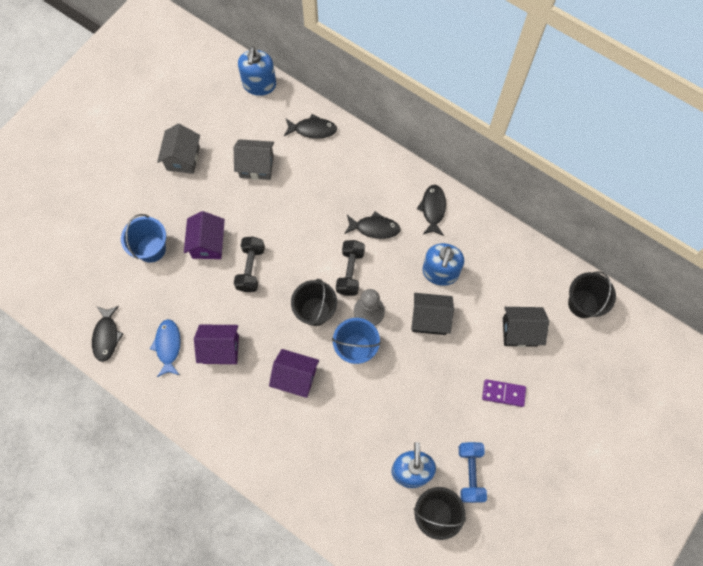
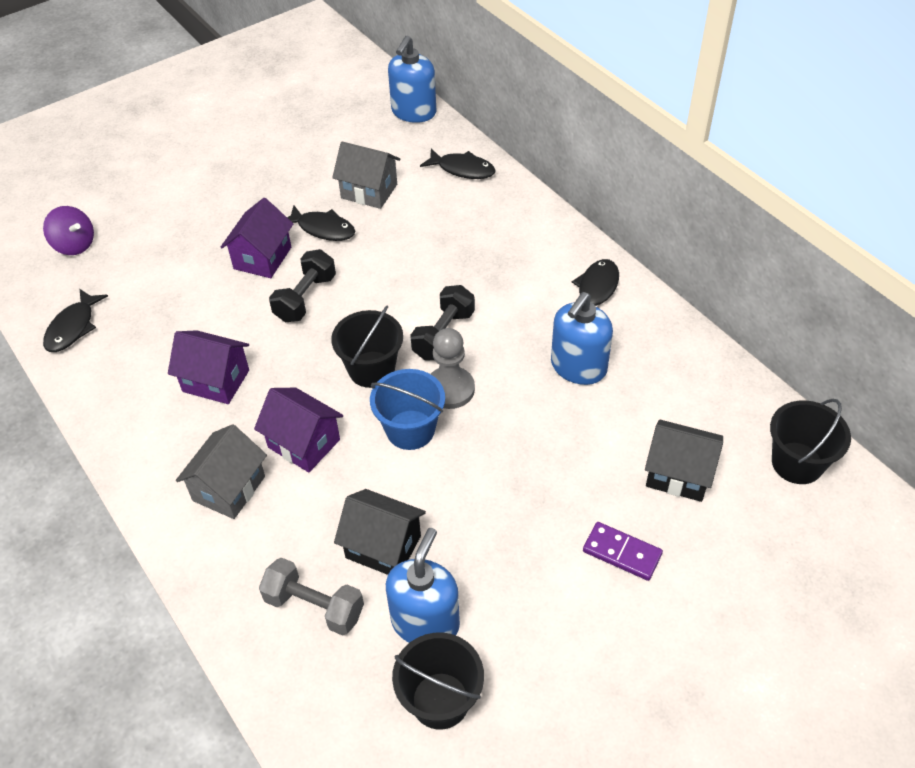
camera: 20 degrees right, 20 degrees down
blue bucket [121,214,166,263] -> none
blue fish [150,319,181,377] -> none
grey house [157,124,200,174] -> grey house moved to [176,424,267,519]
black fish [345,212,400,239] -> black fish moved to [287,205,355,241]
black house [411,293,454,335] -> black house moved to [334,489,426,575]
blue dumbbell [459,442,487,503] -> none
none -> purple spinning top [43,206,94,255]
none -> grey dumbbell [259,558,364,636]

